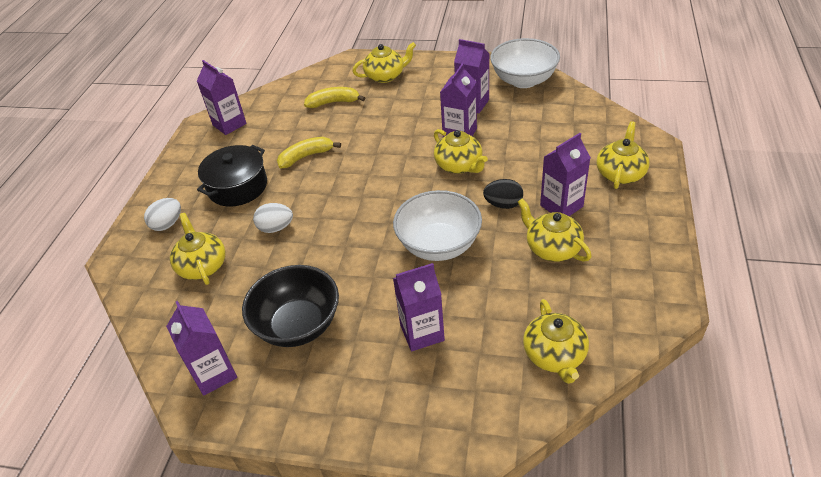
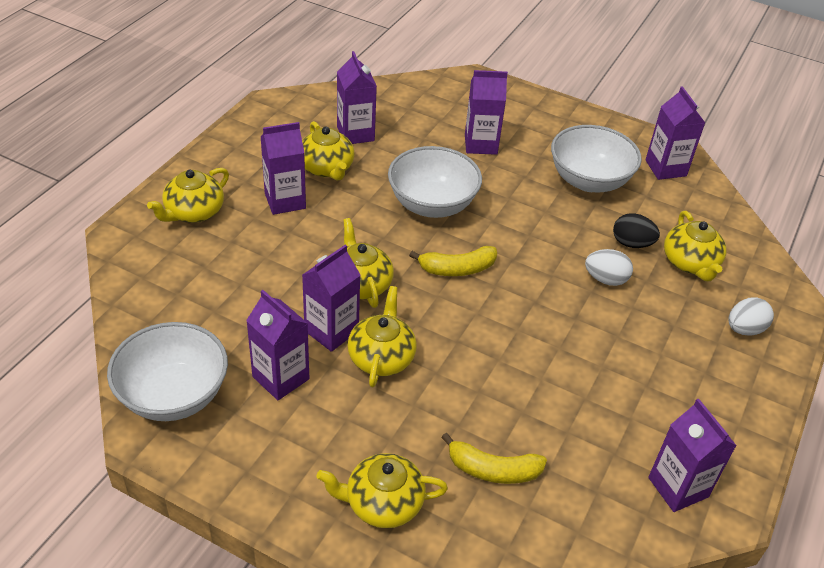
camera: 170 degrees left, 0 degrees up
black pot [197,145,267,207] -> none
black bowl [242,265,339,347] -> white bowl [551,125,642,192]
yellow banana [277,137,341,169] -> yellow banana moved to [409,246,497,276]
black egg [483,179,523,209] -> black egg moved to [613,213,660,248]
yellow teapot [523,299,589,384] -> yellow teapot moved to [347,286,417,387]
none -> purple carton [337,51,377,144]

